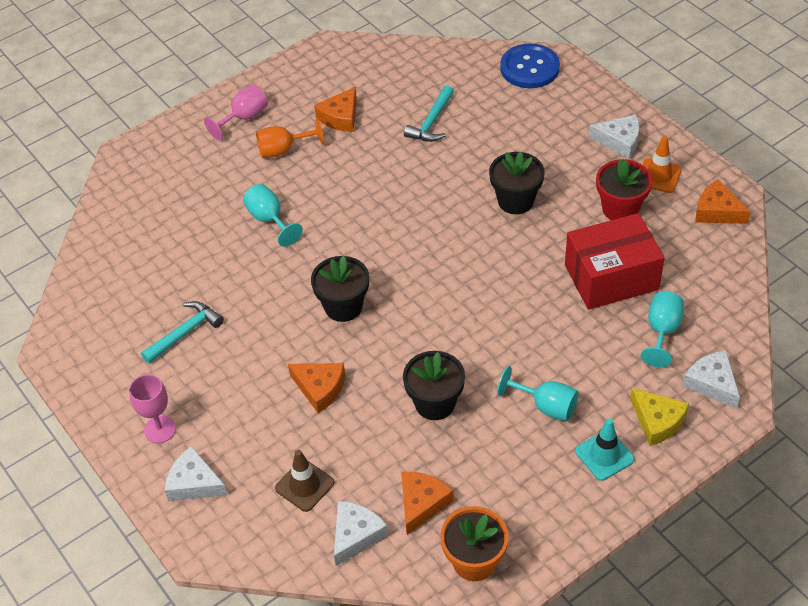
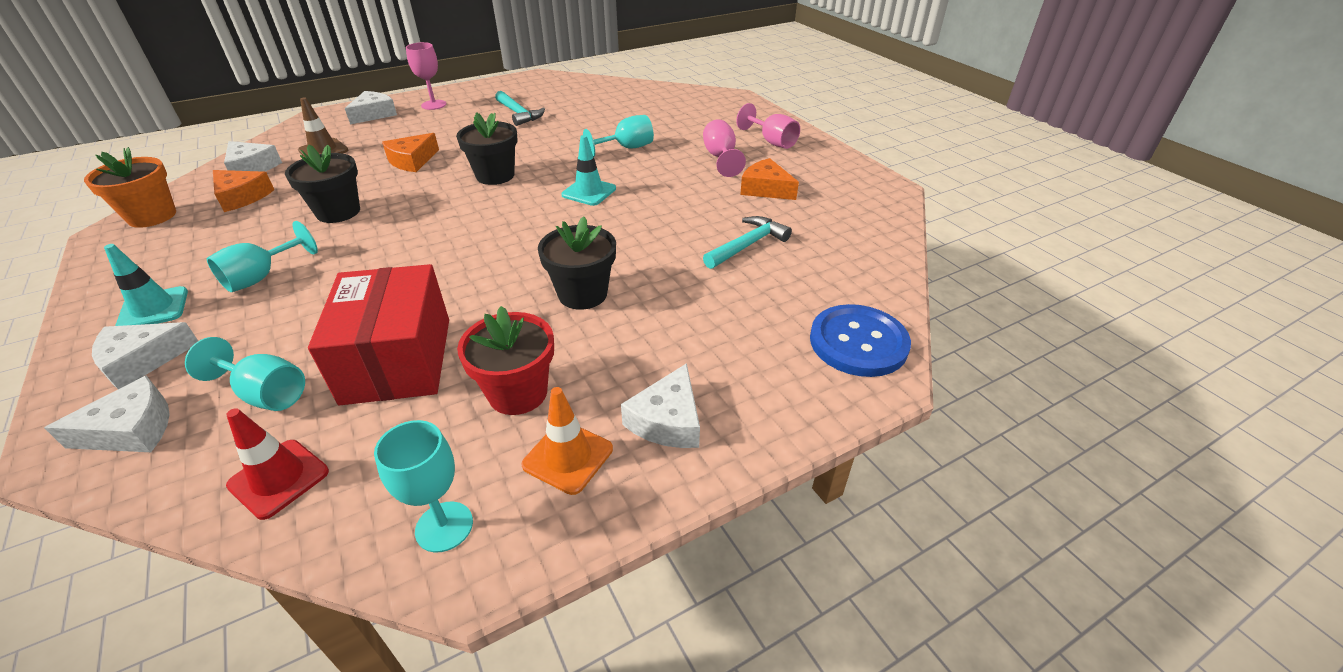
camera: 95 degrees right, 10 degrees down
orange goblet [256,118,324,158] -> pink goblet [703,119,746,177]
turquoise hammer [404,85,454,142] -> turquoise hammer turned 105 degrees clockwise [703,216,792,269]
yellow cheese [630,388,689,446] -> white cheese [92,322,198,389]
orange cheese [695,180,751,224] -> turquoise goblet [374,420,473,552]
none -> red traffic cone [226,408,329,520]
none -> turquoise traffic cone [562,135,616,206]

